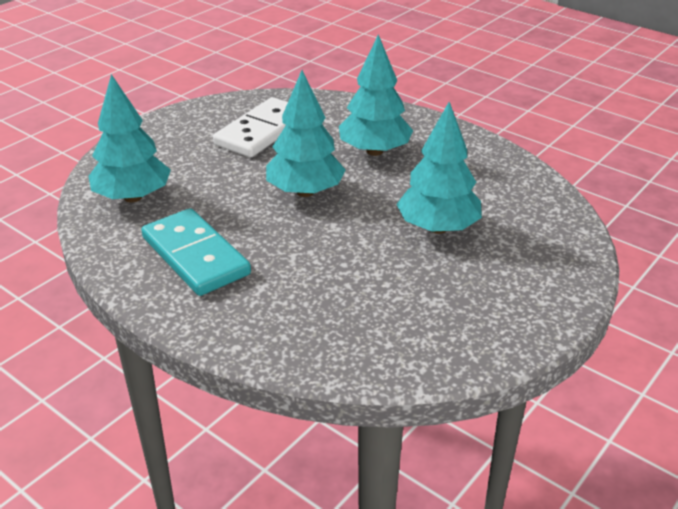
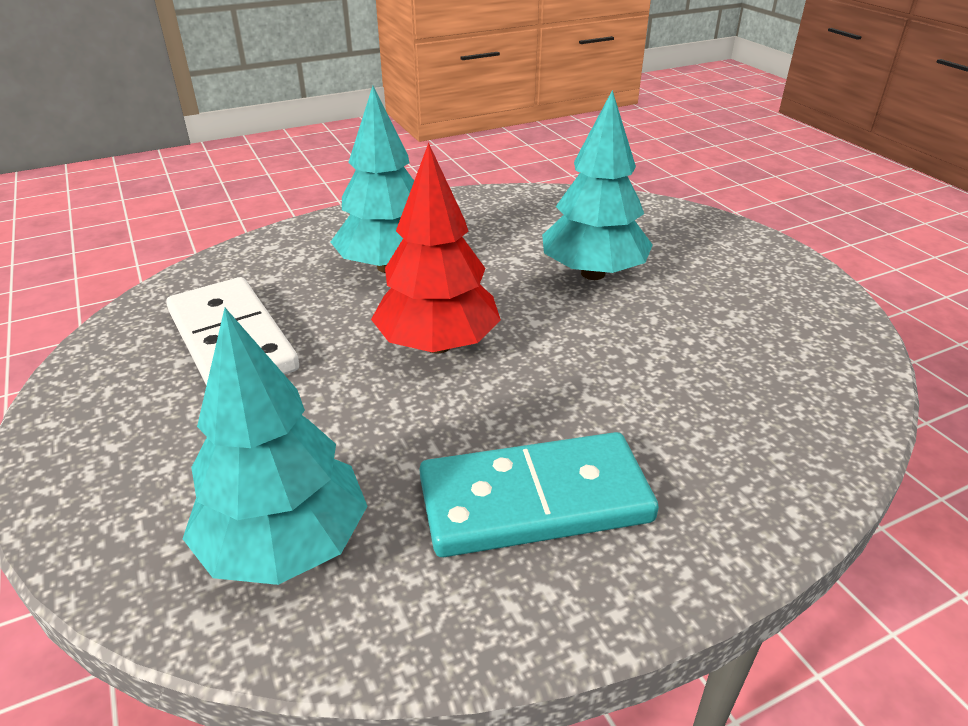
camera: 65 degrees left, 0 degrees up
turquoise tree [266,70,346,197] -> red tree [371,143,501,353]

